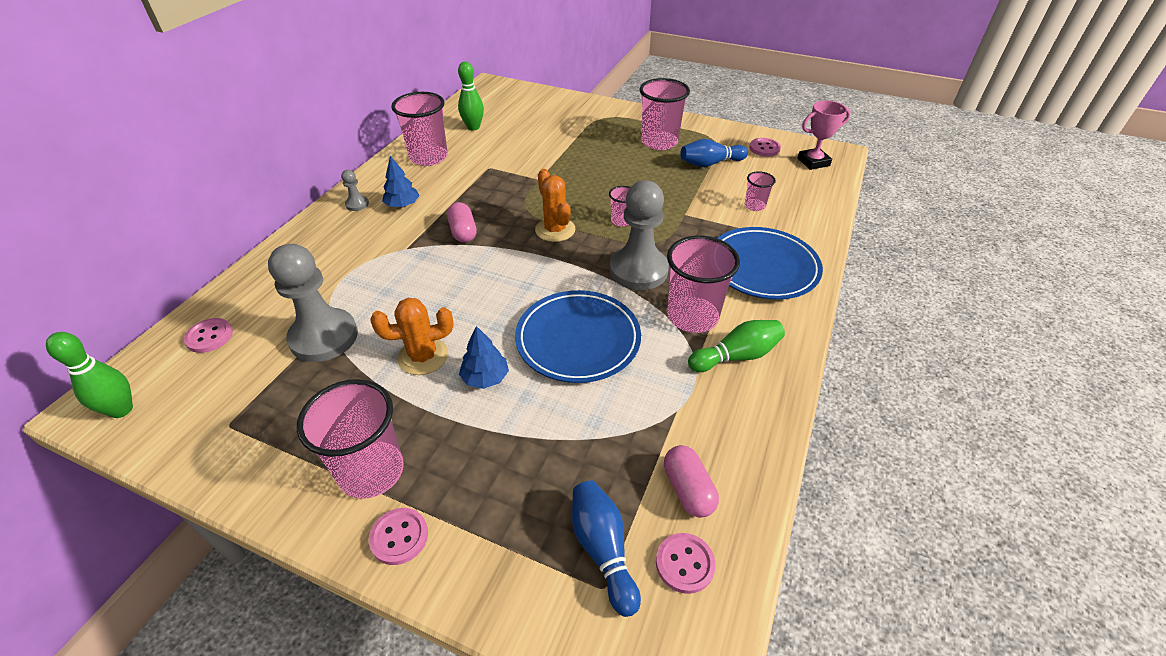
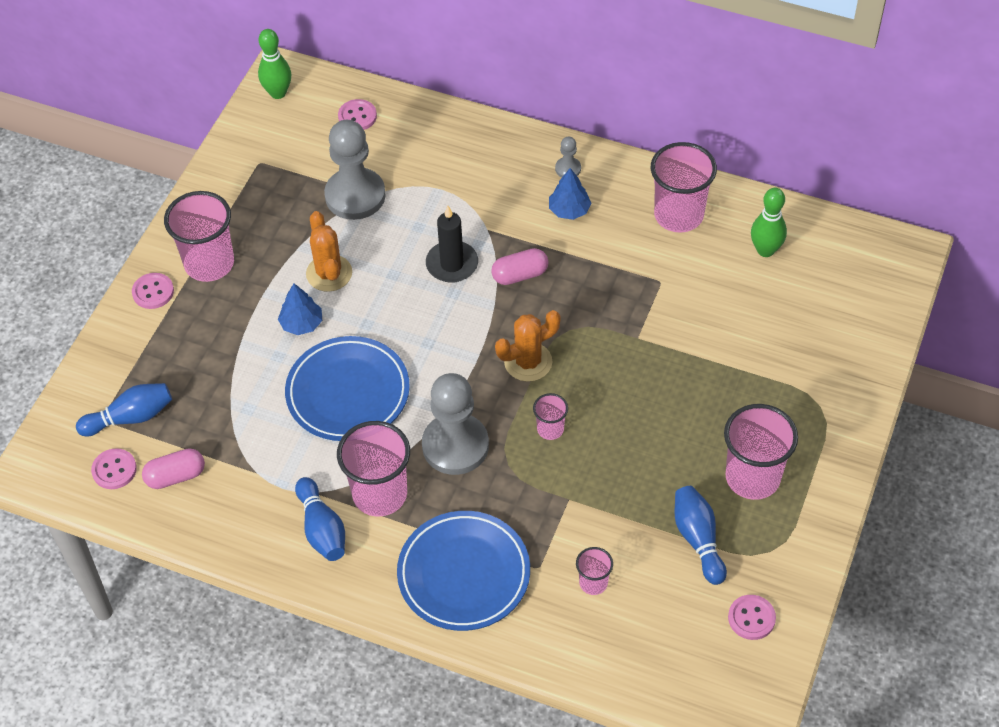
camera: 90 degrees right, 10 degrees up
green bowling pin [688,320,785,372] -> blue bowling pin [295,477,345,561]
pink trophy [798,100,851,170] -> none
none -> black candle [426,206,478,283]

